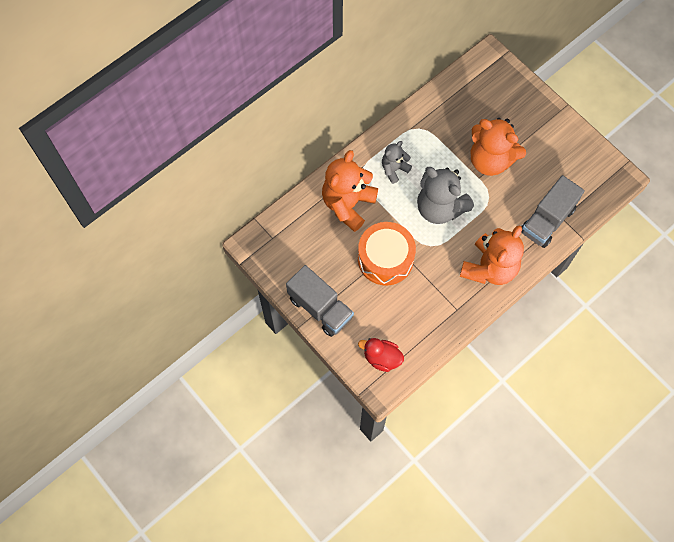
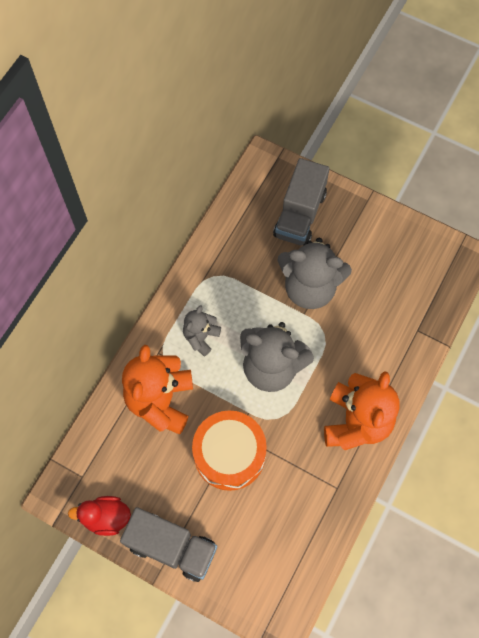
camera: 20 degrees left, 0 degrees up
red duck [358,338,404,372] -> red duck moved to [68,496,131,536]
orange teddy bear [471,118,526,176] -> grey teddy bear [277,238,352,309]
grey truck [521,175,585,248] -> grey truck moved to [273,158,330,246]

